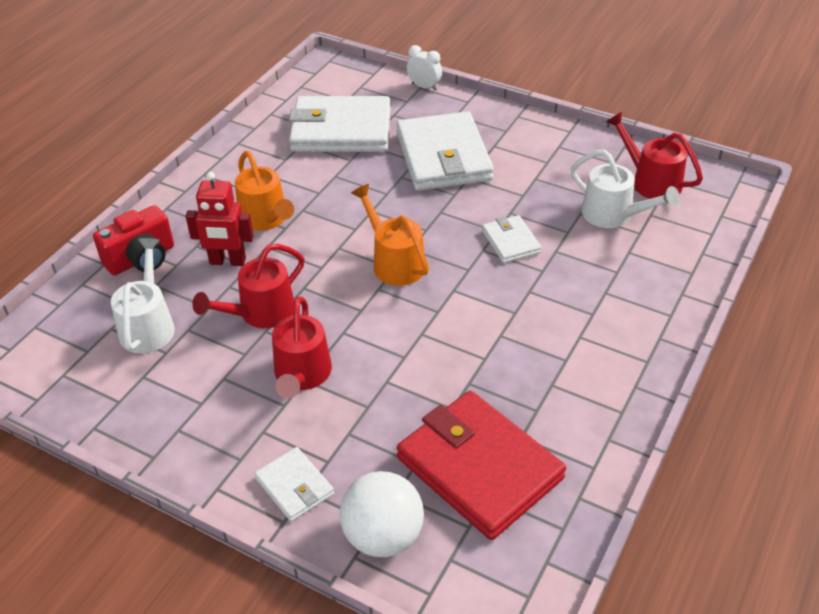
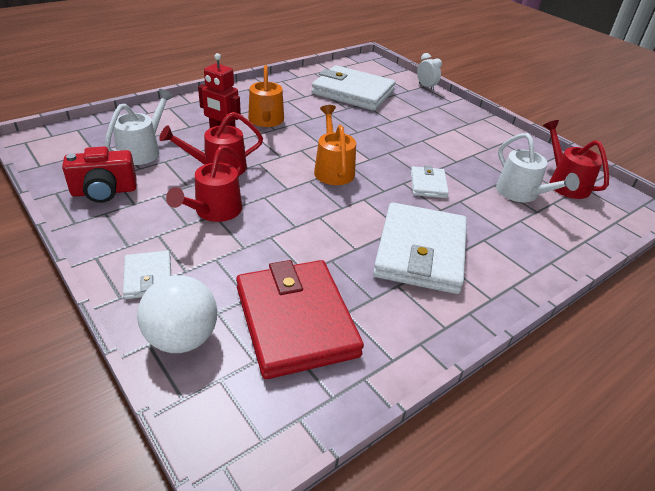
camera: 20 degrees right, 5 degrees down
red camera [93,205,174,275] -> red camera moved to [62,146,137,203]
white wallet [396,111,494,191] -> white wallet moved to [373,202,467,294]

